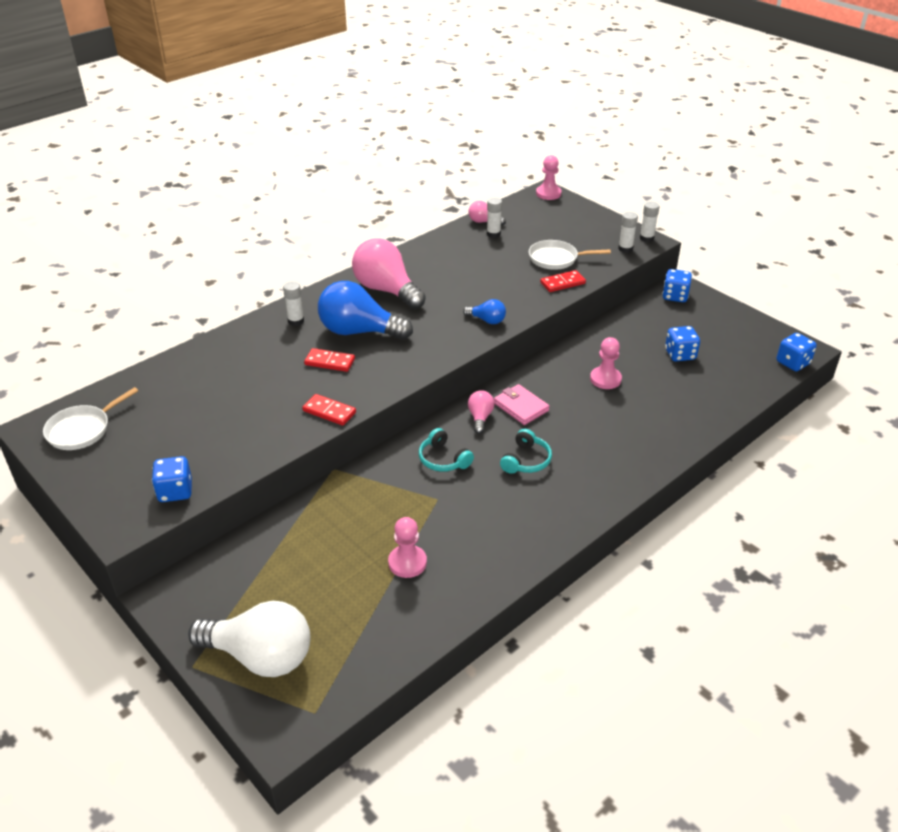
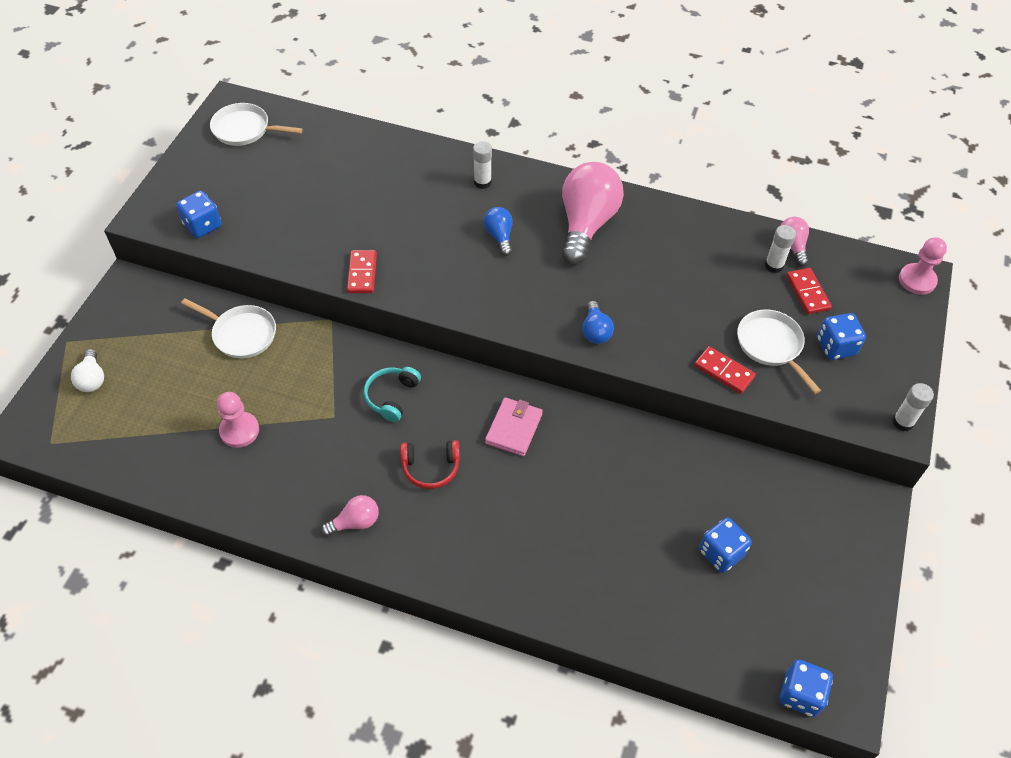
camera: 60 degrees right, 15 degrees up
white light bulb [188,601,311,677] -> white light bulb [71,349,104,392], size x0.47
red domino [304,348,355,372] -> red domino moved to [786,268,832,314]
blue light bulb [318,281,413,340] -> blue light bulb [483,207,512,256], size x0.47
pink light bulb [468,390,494,434] -> pink light bulb moved to [321,495,379,536]
turquoise headphones [500,429,552,474] -> red headphones [400,440,460,489]
pink pawn [590,337,622,389] -> none
white glue stick [618,212,638,253] -> none
blue dice [662,269,692,302] -> blue dice moved to [817,313,866,360]
none -> white pan [181,298,276,358]

